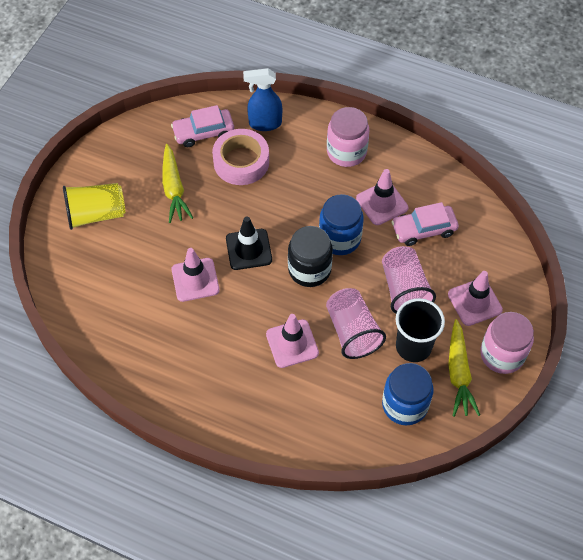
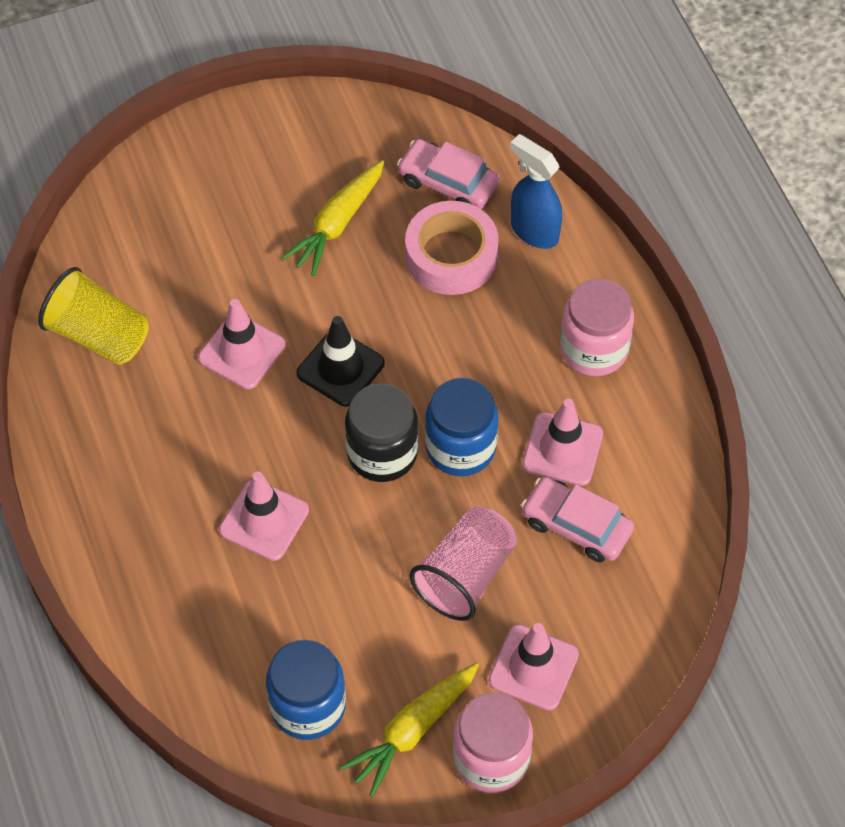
camera: 45 degrees right, 0 degrees up
yellow cup [63,183,126,230] -> yellow cup moved to [38,267,149,365]
pink cup [326,288,386,359] -> none
black cup [396,298,445,362] -> none

